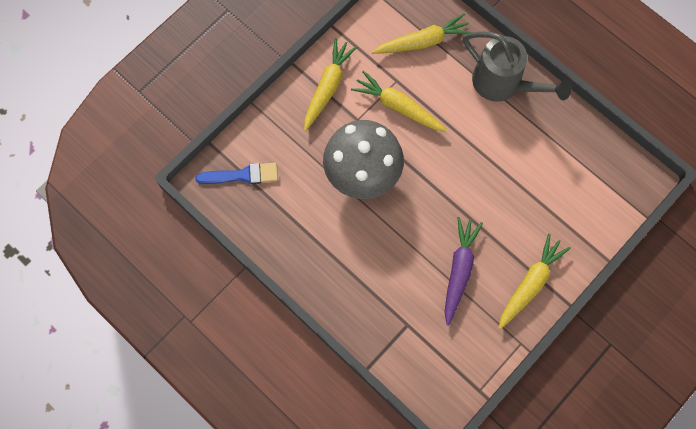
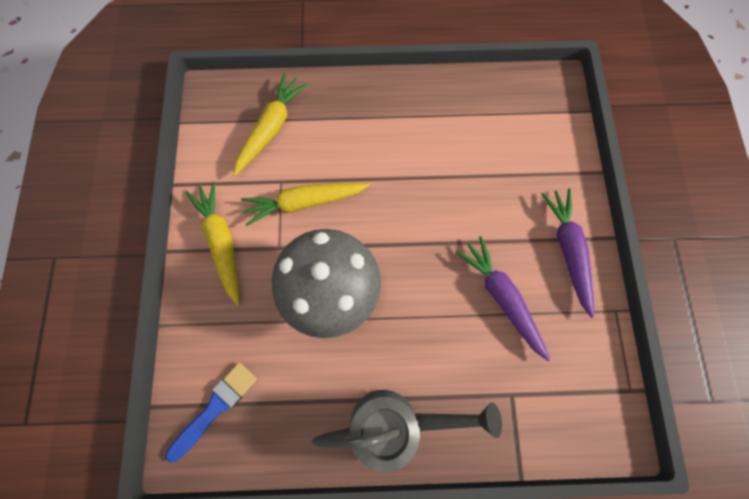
camera: 45 degrees left, 0 degrees up
grey watering can [463,31,572,102] -> grey watering can moved to [312,390,502,472]
yellow carrot [498,233,571,330] -> purple carrot [541,188,594,318]

